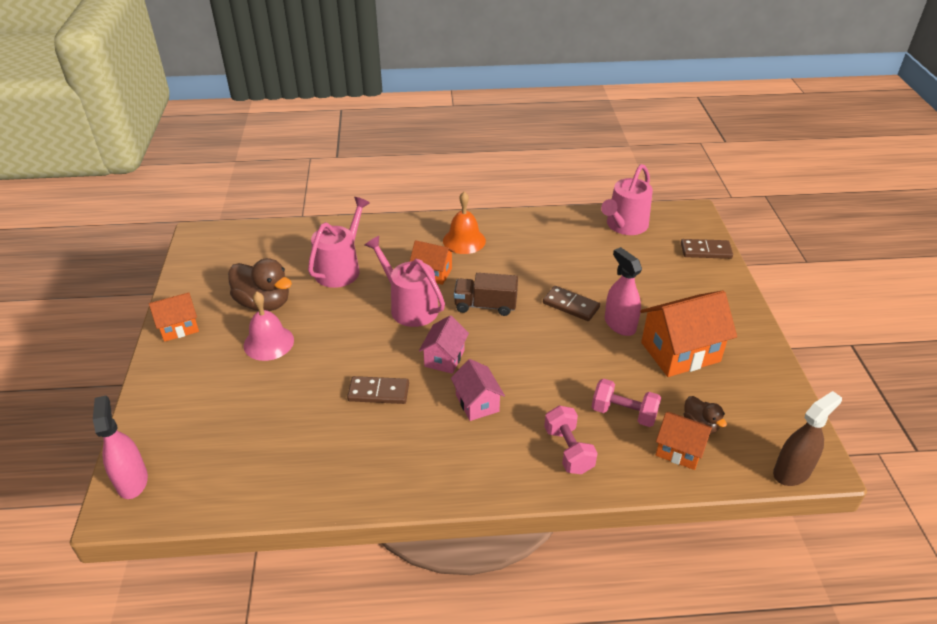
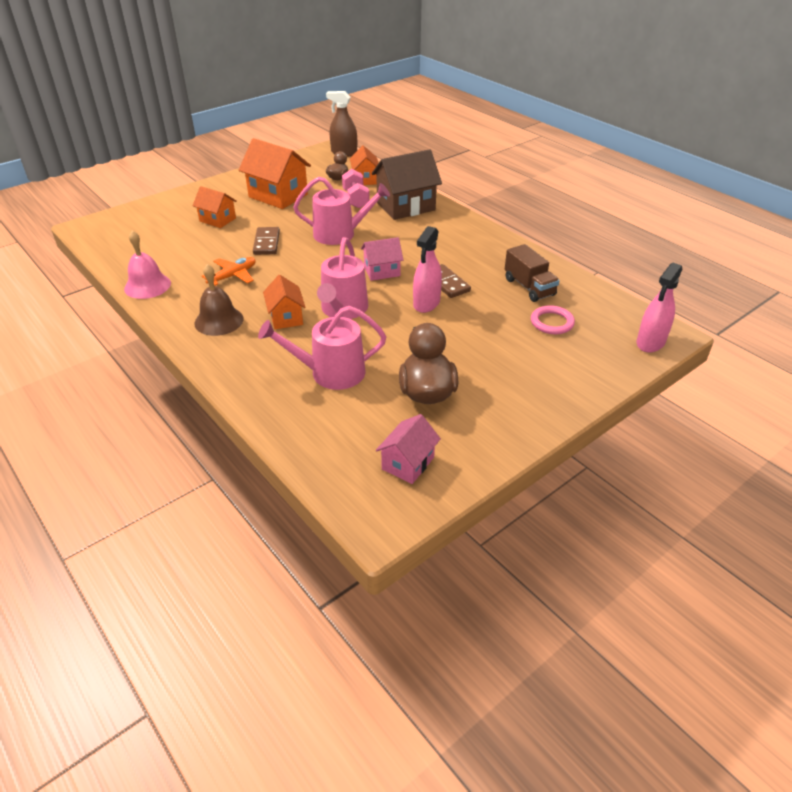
camera: 125 degrees left, 0 degrees up
orange house [149,292,199,342] -> orange house moved to [193,186,237,228]
pink bell [244,292,294,361] -> pink bell moved to [124,231,171,299]
orange bell [443,192,486,254] -> brown bell [194,264,243,336]
pink house [451,359,505,421] -> pink house moved to [376,414,441,484]
brown truck [454,273,518,316] -> brown truck moved to [505,244,560,302]
pink dumbbell [544,406,598,474] -> brown house [372,149,442,220]
pink watering can [601,164,653,235] -> pink watering can moved to [293,177,390,245]
pink spray bottle [605,247,642,336] -> pink spray bottle moved to [413,226,442,313]
brown domino [681,239,733,259] -> none
none -> orange plane [202,257,256,286]
none -> pink ring [531,305,575,334]

